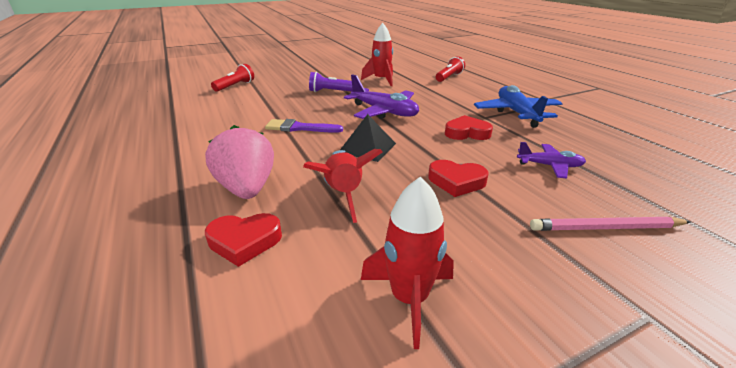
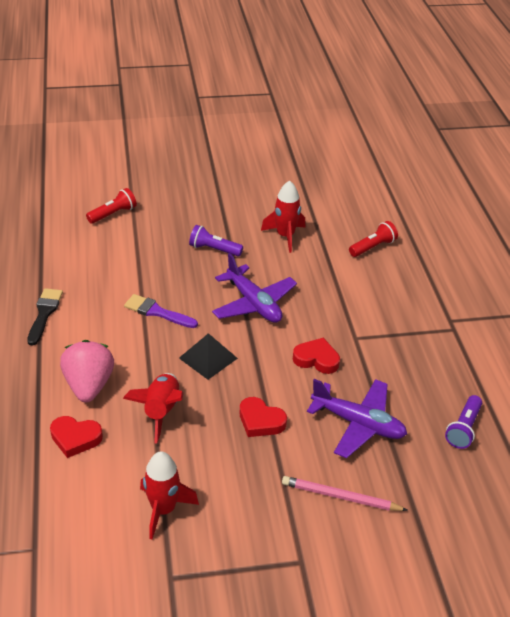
camera: 15 degrees right, 10 degrees up
blue plane [474,85,563,128] -> none
purple plane [517,142,586,178] -> purple plane [307,379,407,458], size x1.69
none -> black brush [27,288,63,346]
none -> purple flashlight [445,395,482,449]

